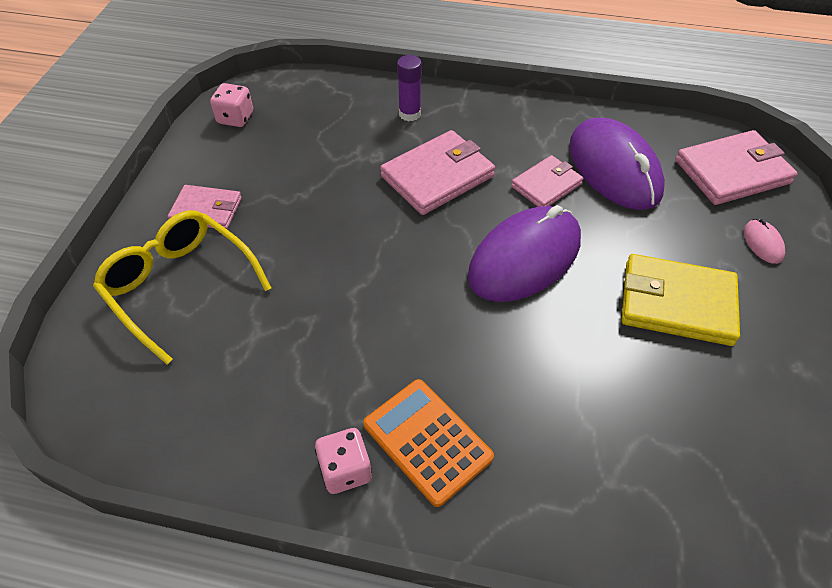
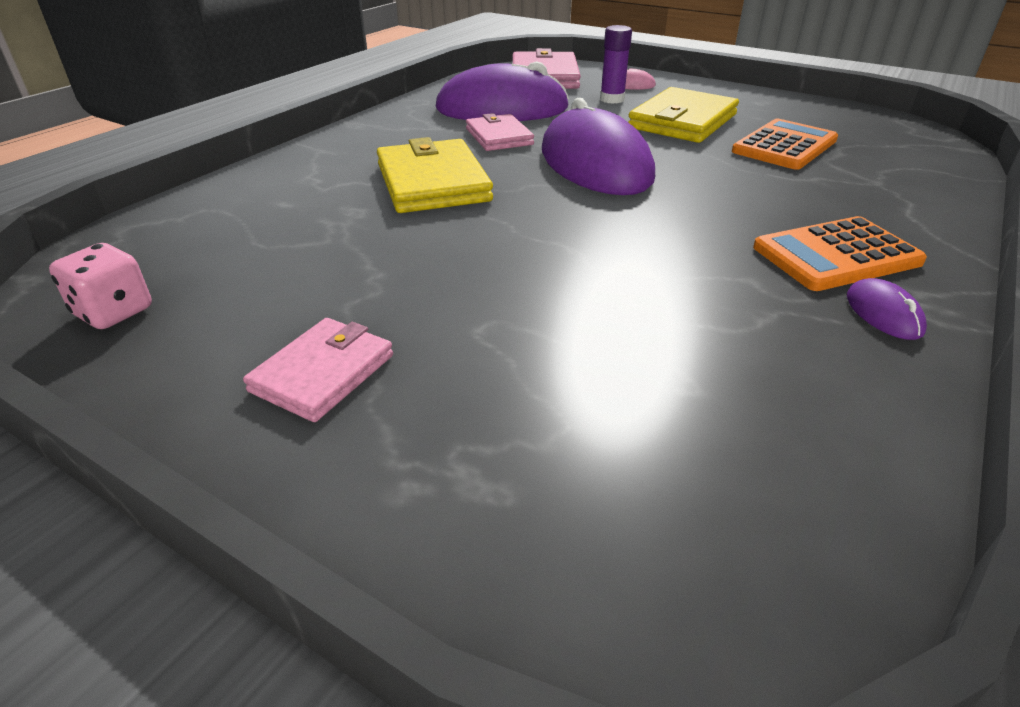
camera: 70 degrees left, 15 degrees down
yellow glasses [93,210,271,364] -> none
pink dice [315,428,372,494] -> purple mouse [847,278,927,340]
pink wallet [380,130,495,215] -> yellow wallet [377,137,493,213]
purple glue stick [397,55,422,121] -> purple glue stick moved to [600,25,632,104]
none -> orange calculator [732,119,838,170]

